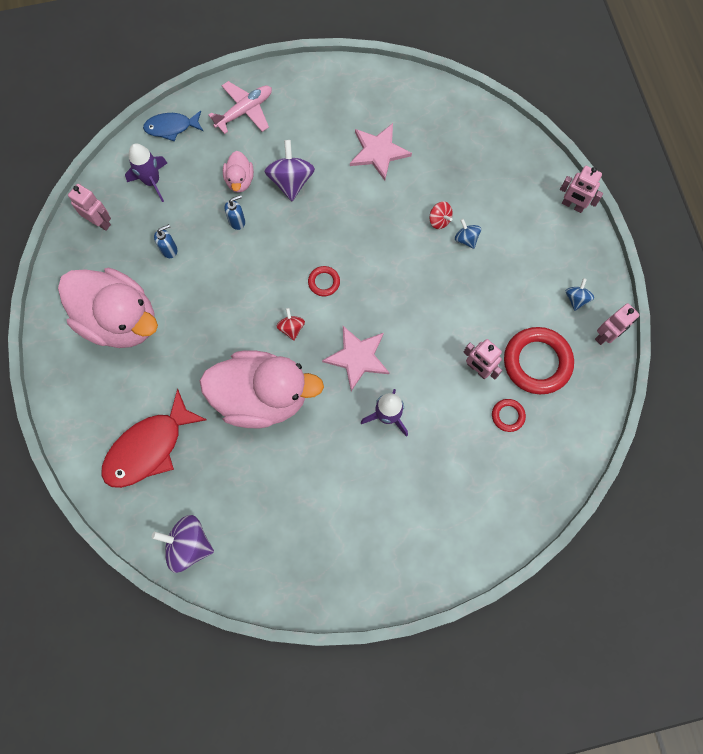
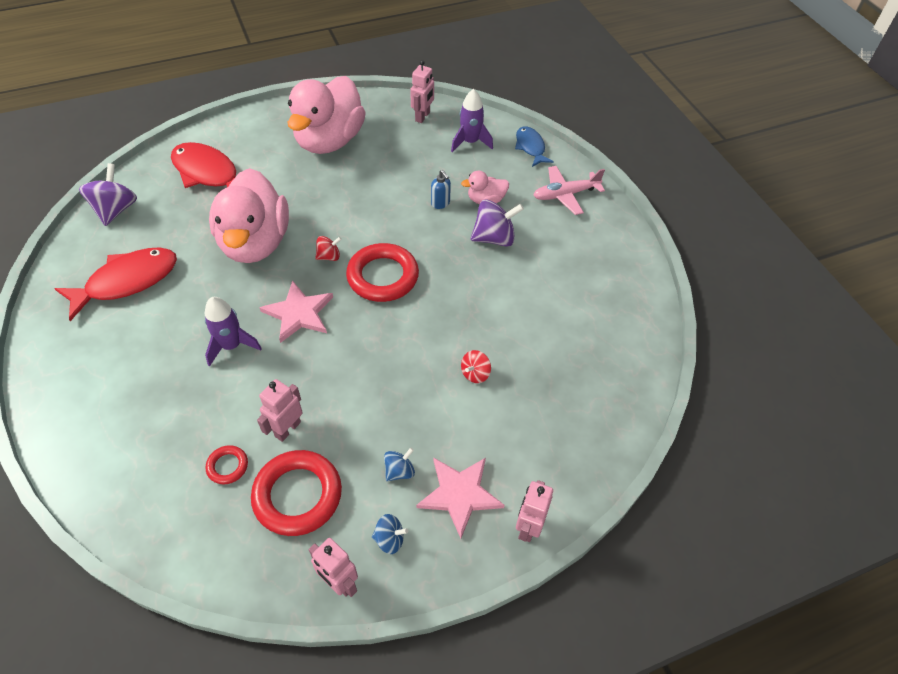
camera: 80 degrees right, 20 degrees down
blue soap dispenser [154,224,177,258] -> none
pink plane [208,81,272,134] -> pink plane turned 120 degrees clockwise [533,166,605,215]
red ring [308,266,340,296] -> red ring [346,243,419,302], size x2.10
pink star [350,123,412,181] -> pink star moved to [416,457,505,539]
blue spinning top [455,219,481,249] -> blue spinning top moved to [384,447,415,481]
none -> red fish [54,247,177,321]

